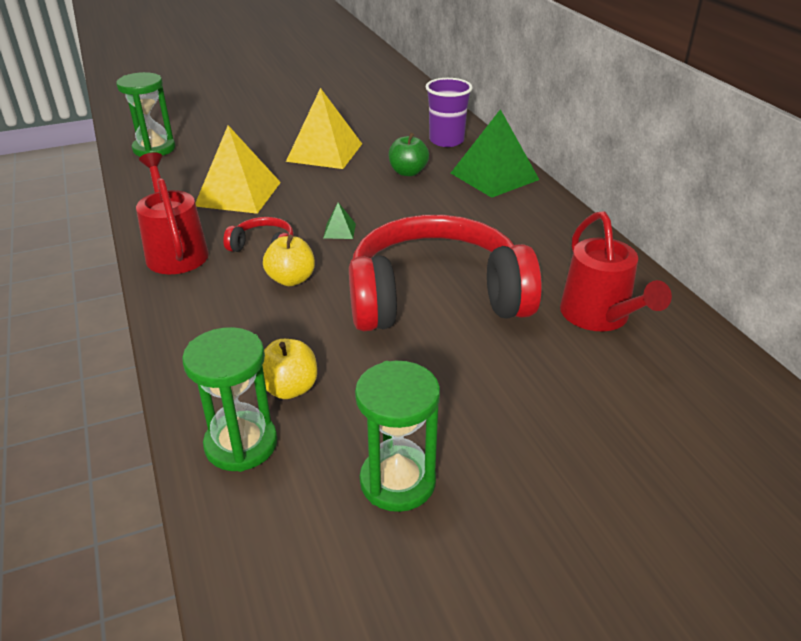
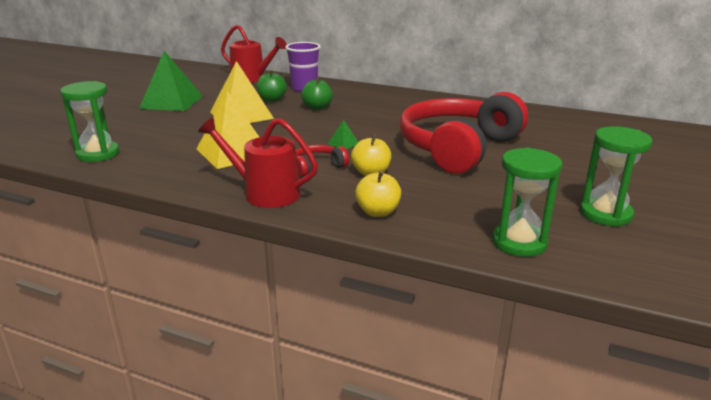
camera: 45 degrees left, 10 degrees down
yellow apple [262,339,317,399] -> yellow apple moved to [355,170,401,217]
green pyramid [451,109,539,198] -> green pyramid moved to [139,51,203,111]
red watering can [560,211,672,331] -> red watering can moved to [221,25,287,83]
none -> green apple [256,70,287,102]

